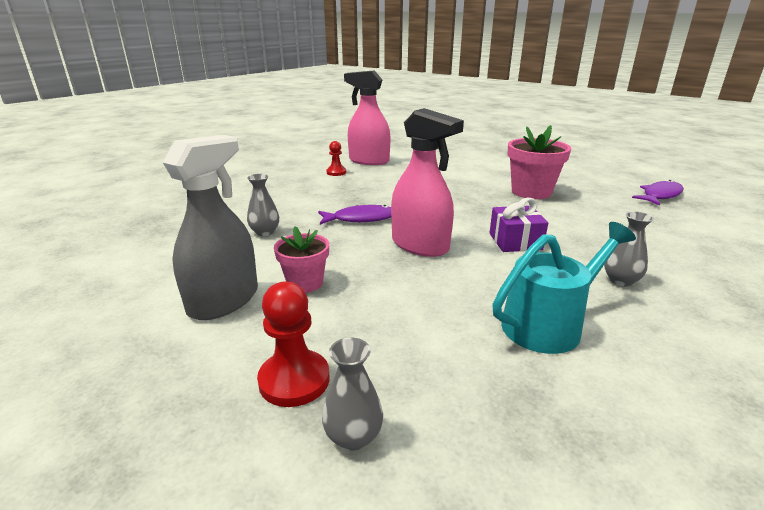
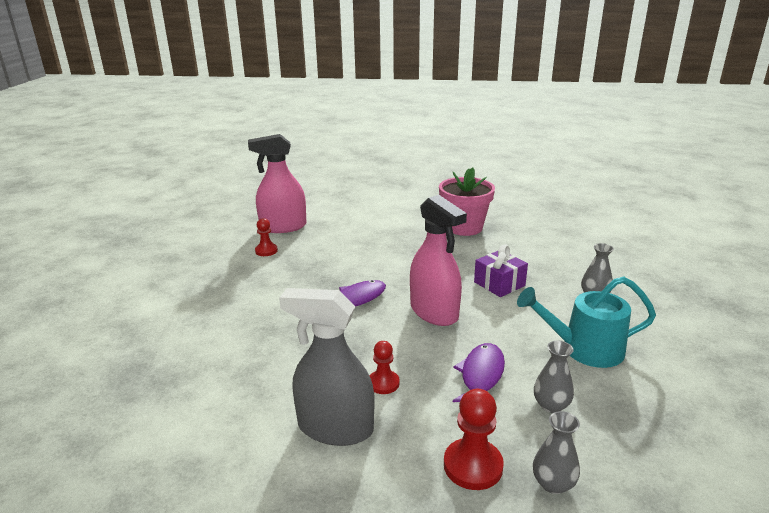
camera: 30 degrees left, 0 degrees up
grey spray bottle [163,135,258,320] -> grey spray bottle turned 75 degrees counterclockwise [279,288,375,446]
grey vase [247,174,279,236] -> grey vase moved to [534,340,574,413]
pink flower pot [274,227,329,293] -> red pawn [370,341,400,394]
pink spray bottle [391,108,464,257] -> pink spray bottle turned 45 degrees clockwise [410,195,467,326]
turquoise watering can [492,222,636,354] -> turquoise watering can turned 120 degrees counterclockwise [517,277,656,368]
purple fish [632,180,684,206] -> purple fish moved to [453,343,505,402]

